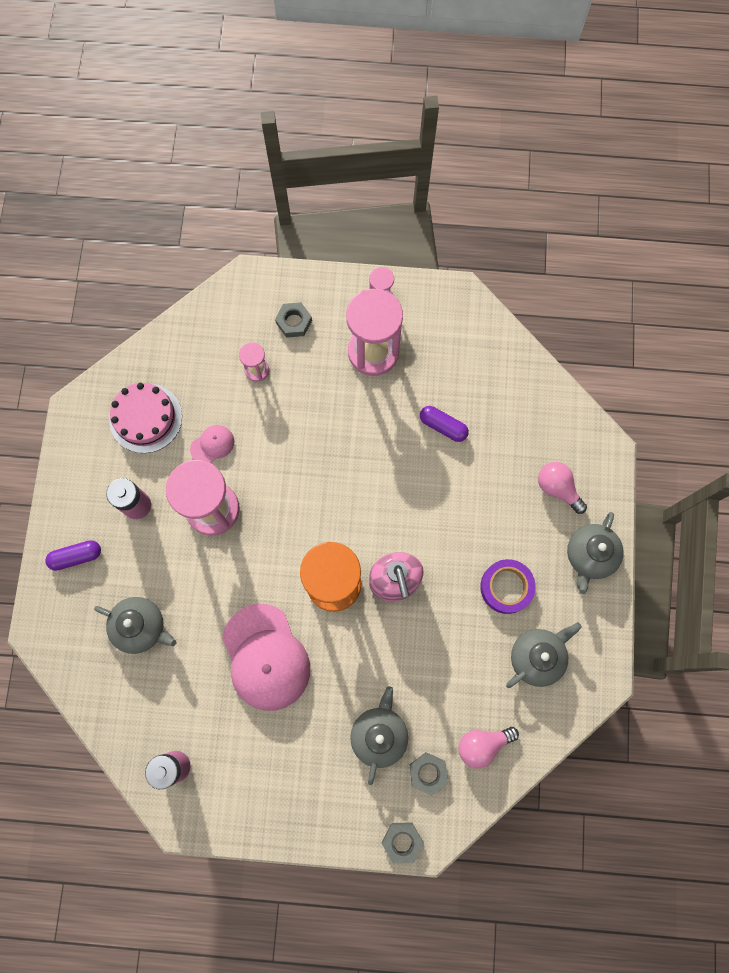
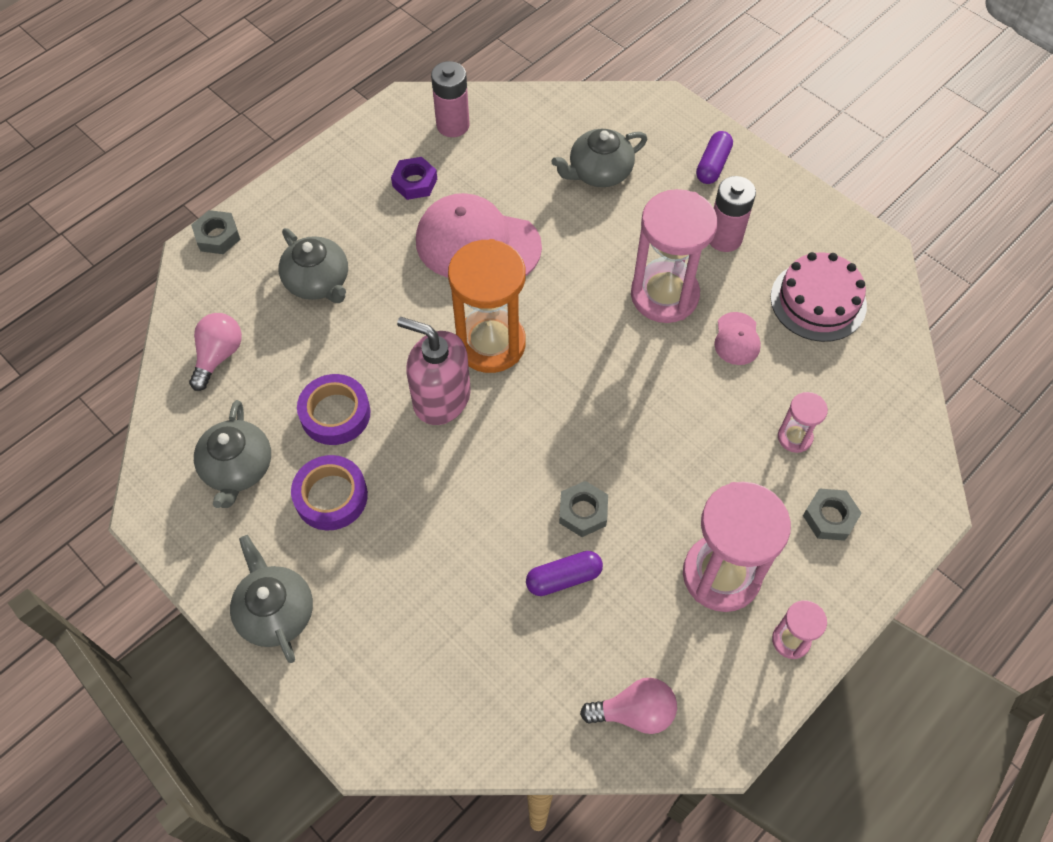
camera: 130 degrees right, 15 degrees down
grey nut [410,752,448,796] -> grey nut moved to [559,481,608,537]
pink light bulb [538,462,587,514] -> pink light bulb moved to [580,678,677,734]
none -> purple tape [297,374,371,445]
none -> purple nut [391,157,437,200]

